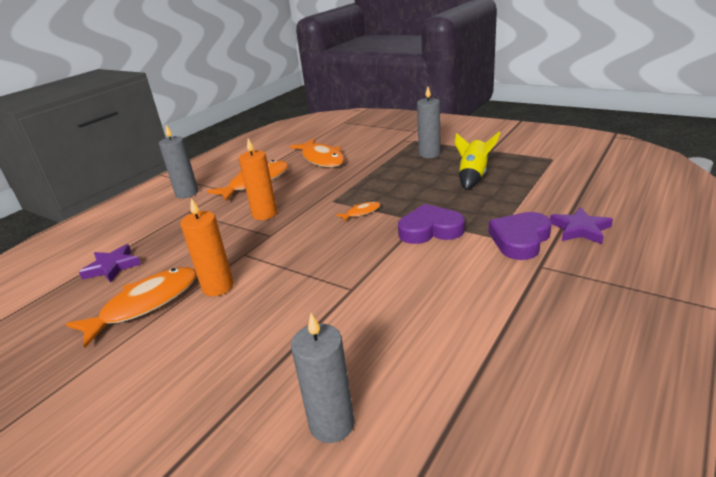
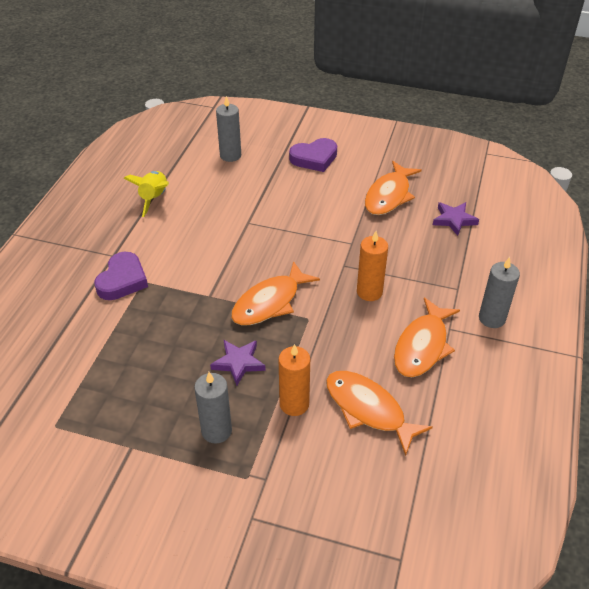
camera: 160 degrees right, 15 degrees up
orange candle [180,198,234,296] -> orange candle moved to [279,344,310,416]
orange fish [336,201,381,222] -> orange fish [231,261,320,325], size x2.20
purple heart [398,204,465,244] -> purple heart moved to [289,138,337,172]
yellow rocket [454,131,501,190] -> yellow rocket moved to [124,171,169,217]
purple star [550,207,613,244] -> purple star moved to [210,340,266,386]

